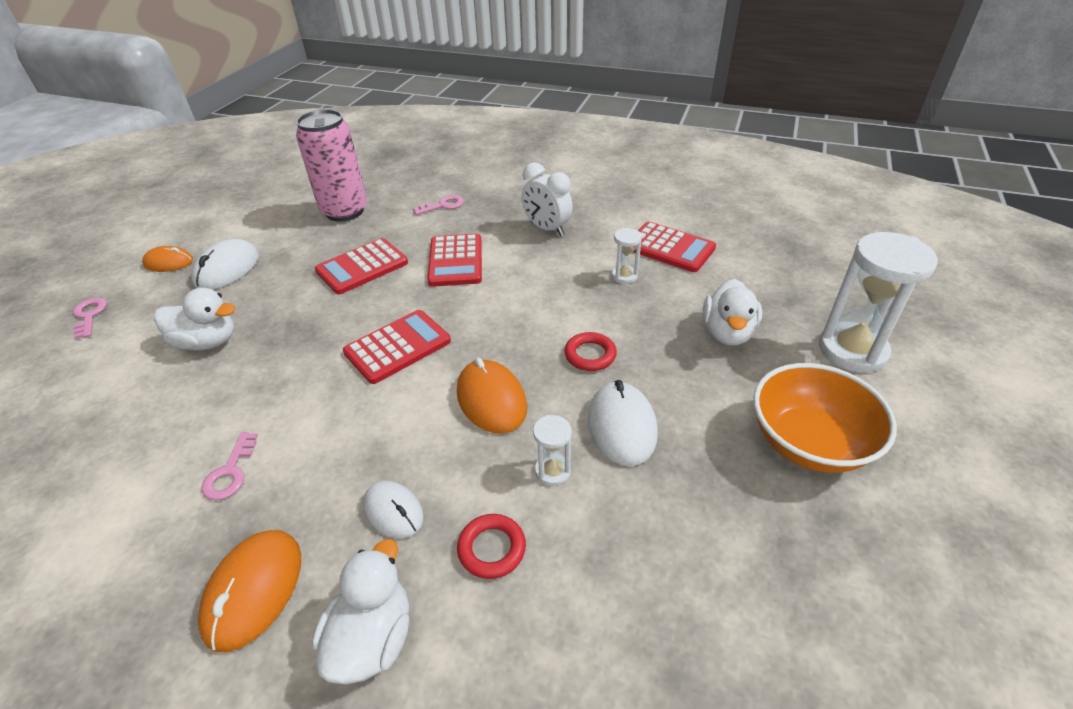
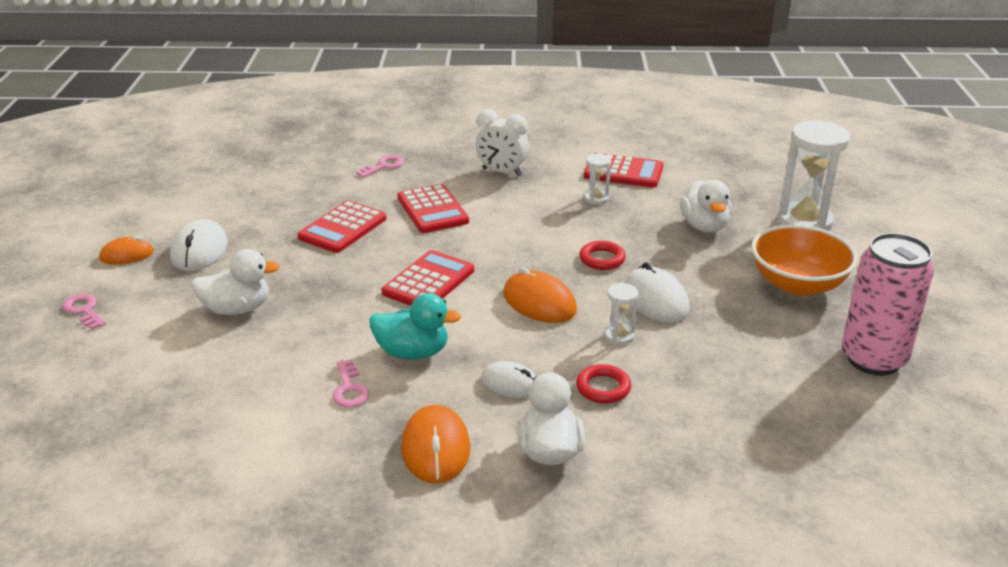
camera: 20 degrees left, 10 degrees down
pink can [296,109,367,222] -> pink can moved to [842,233,934,375]
none -> turquoise duck [369,293,461,359]

